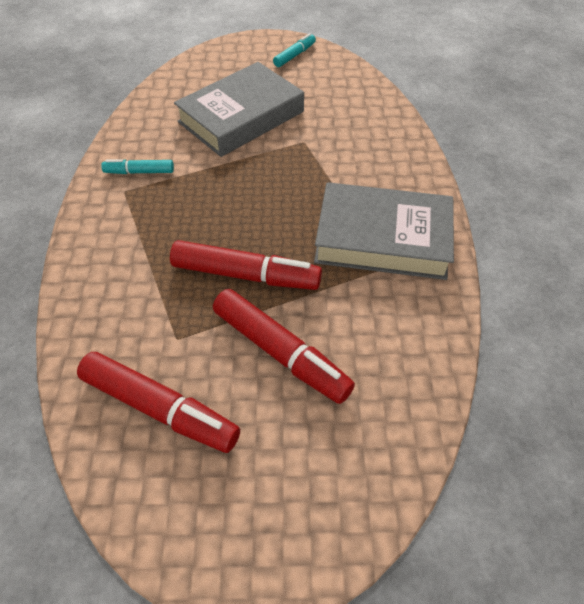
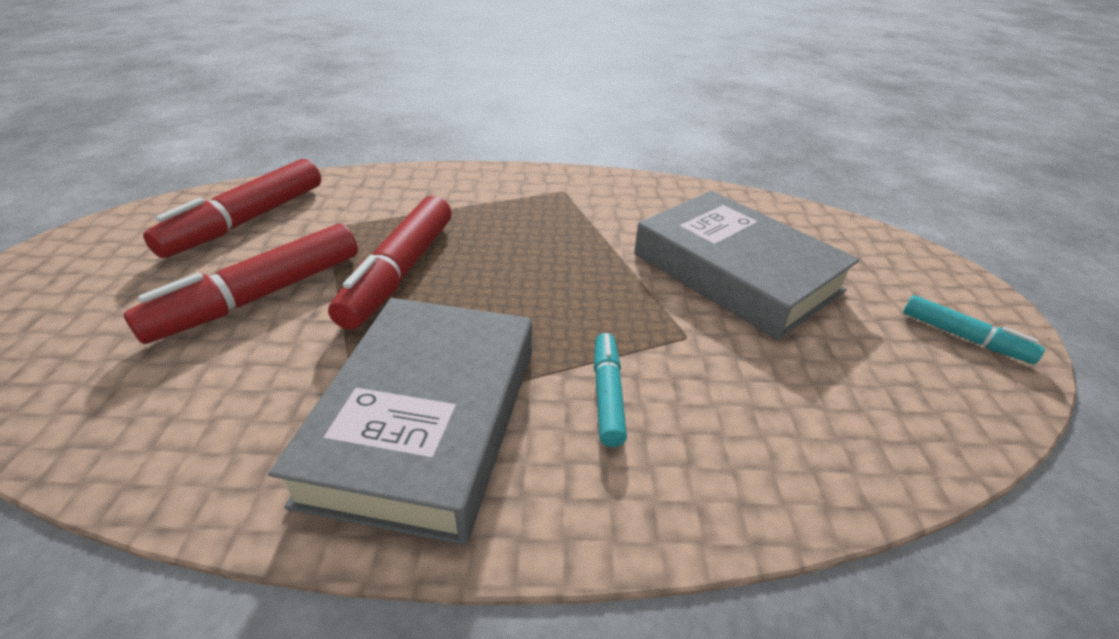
camera: 90 degrees right, 15 degrees down
turquoise marker [101,159,174,174] -> turquoise marker moved to [594,333,627,447]

